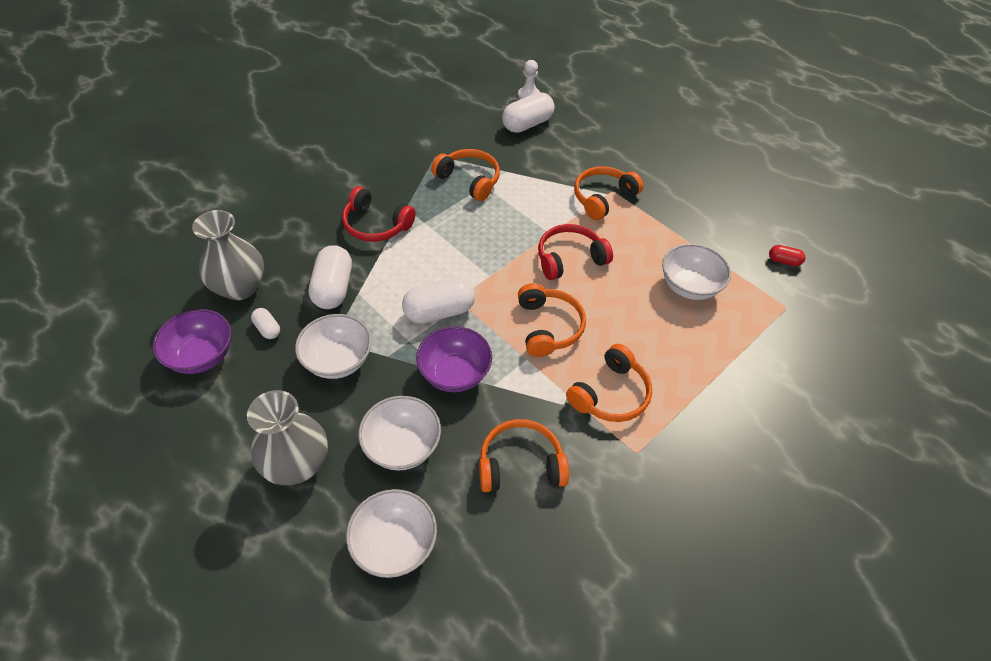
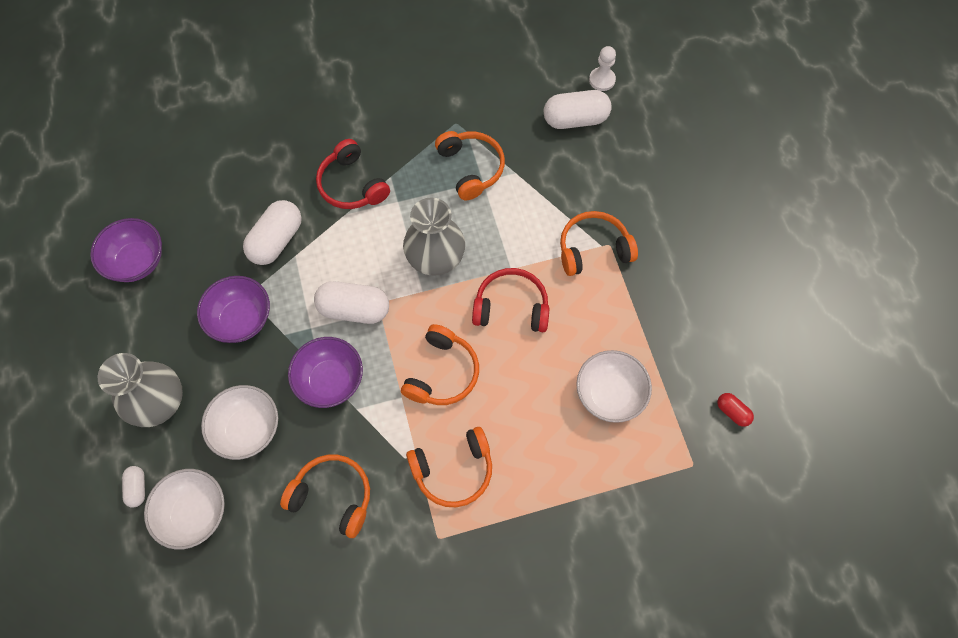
camera: 30 degrees right, 15 degrees up
grey vase [192,210,264,300] -> grey vase moved to [403,197,465,276]
white capsule [251,308,280,339] -> white capsule moved to [122,466,145,508]
white bowl [295,314,372,379] -> purple bowl [197,276,270,343]

